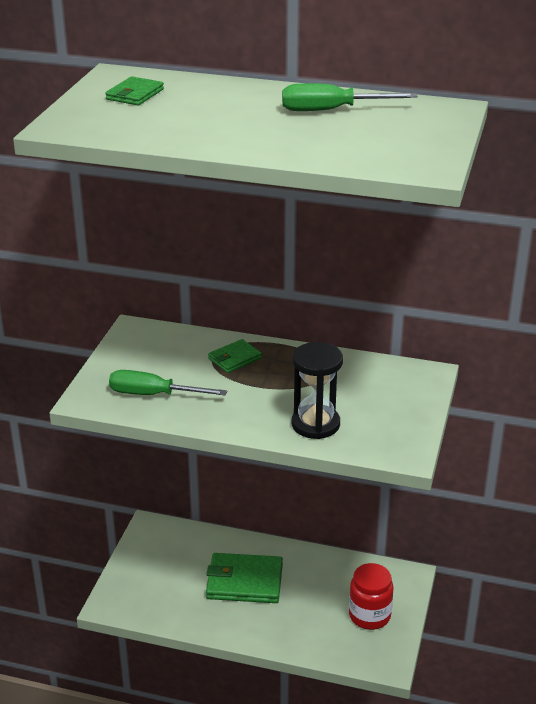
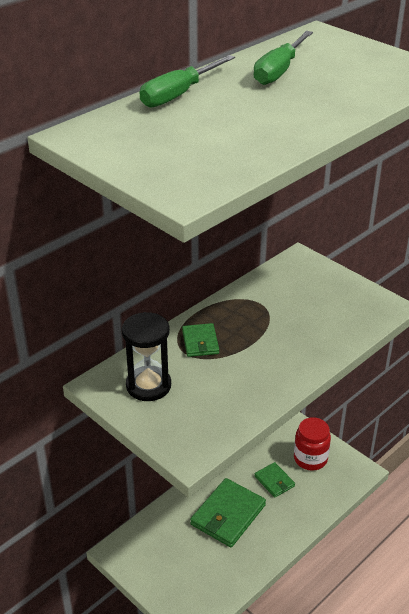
camera: 60 degrees left, 5 degrees up
green wallet [105,76,164,105] -> green wallet moved to [255,462,295,498]
green screwdriver [109,370,227,396] -> green screwdriver moved to [139,55,235,108]
black hourglass [292,342,343,439] -> black hourglass moved to [122,312,171,401]

